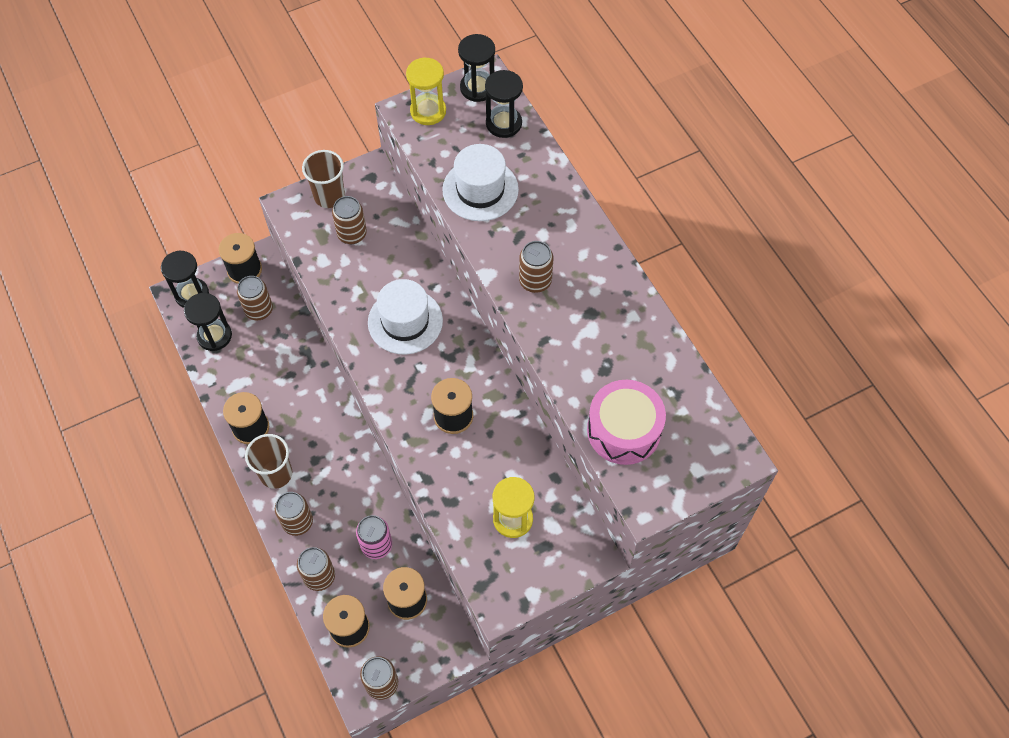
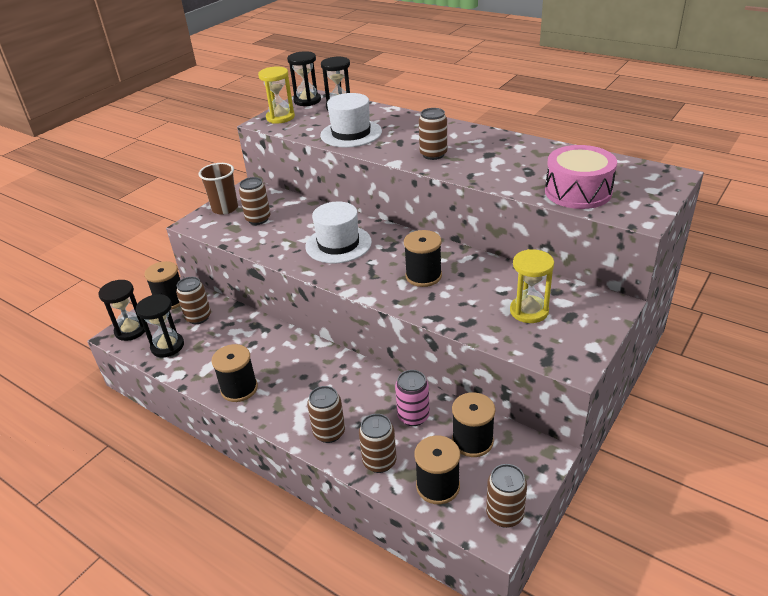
camera: 25 degrees left, 25 degrees down
brown cup [245,434,292,489] -> none

